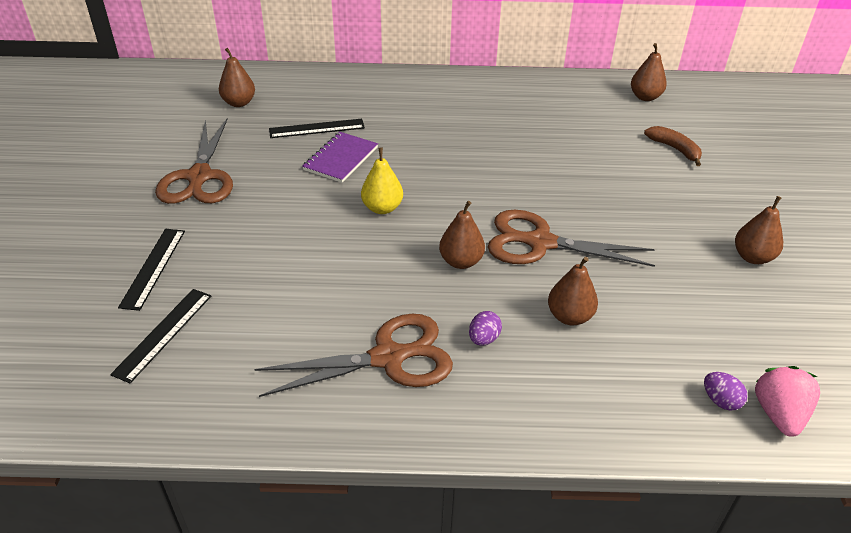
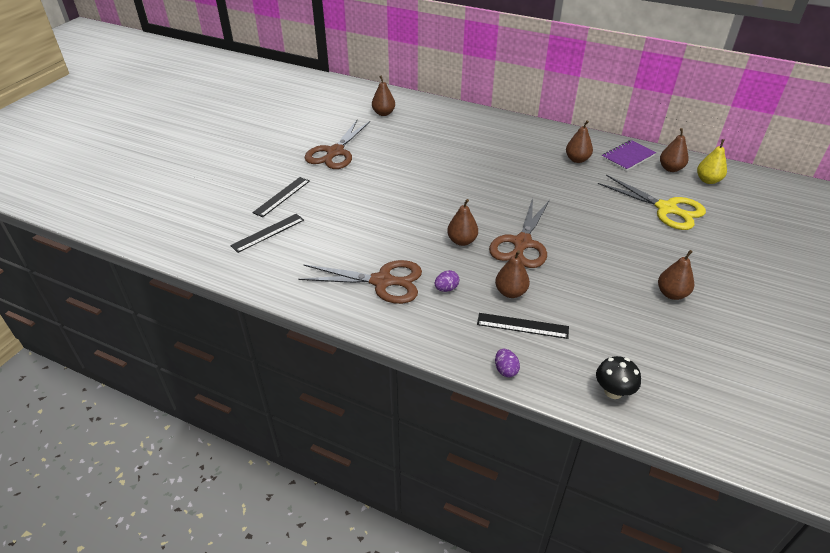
camera: 25 degrees right, 0 degrees up
black ruler [269,119,365,138] -> black ruler moved to [477,313,569,339]
purple notebook [302,132,378,183] -> purple notebook moved to [602,140,656,171]
yellow pear [361,148,403,214] -> yellow pear moved to [697,139,727,184]
brown scissors [488,210,655,267] -> brown scissors turned 105 degrees counterclockwise [489,198,550,268]
brown banana [644,126,702,166] -> yellow scissors [598,175,706,230]
purple egg [704,372,748,411] -> purple egg moved to [495,349,520,377]
pink strawberry [755,366,820,437] -> black mushroom [596,356,641,399]
none -> brown pear [566,120,593,163]

